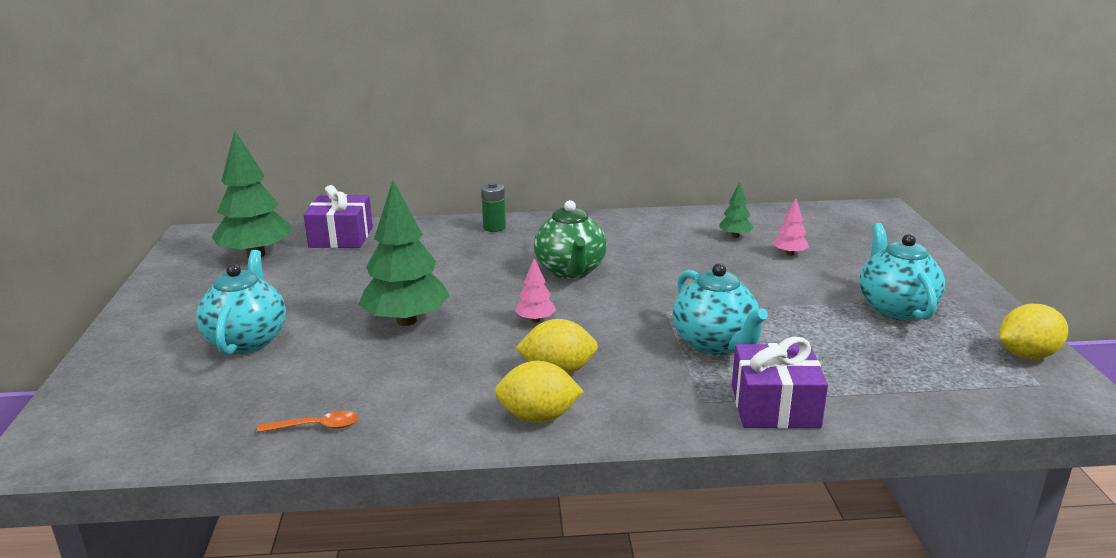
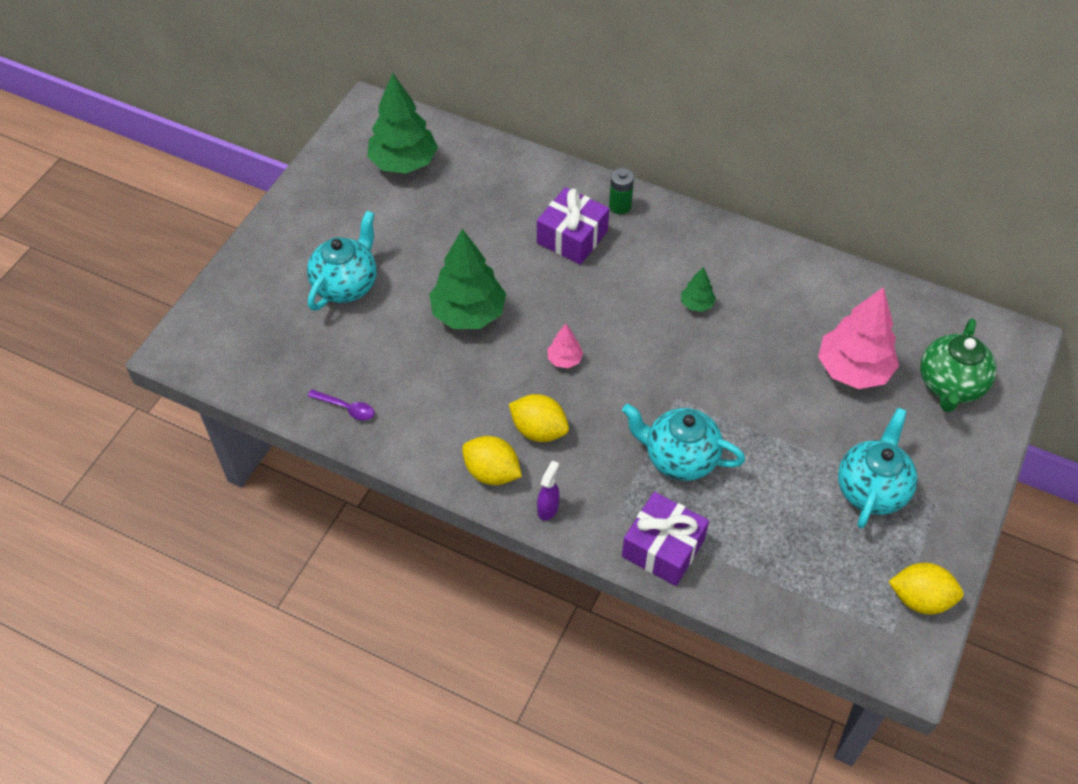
camera: 30 degrees right, 30 degrees up
orange spoon [257,411,359,433] -> purple spoon [308,389,375,421]
purple gift [304,185,373,248] -> purple gift moved to [537,187,609,265]
green teapot [534,200,607,279] -> green teapot moved to [920,318,997,412]
turquoise teapot [673,263,768,355] -> turquoise teapot turned 105 degrees clockwise [622,404,745,481]
green tree [719,182,754,238] -> green tree moved to [681,267,716,312]
pink tree [773,199,809,256] -> pink tree [818,287,899,389], size x2.17
none -> purple spray bottle [537,461,559,521]

